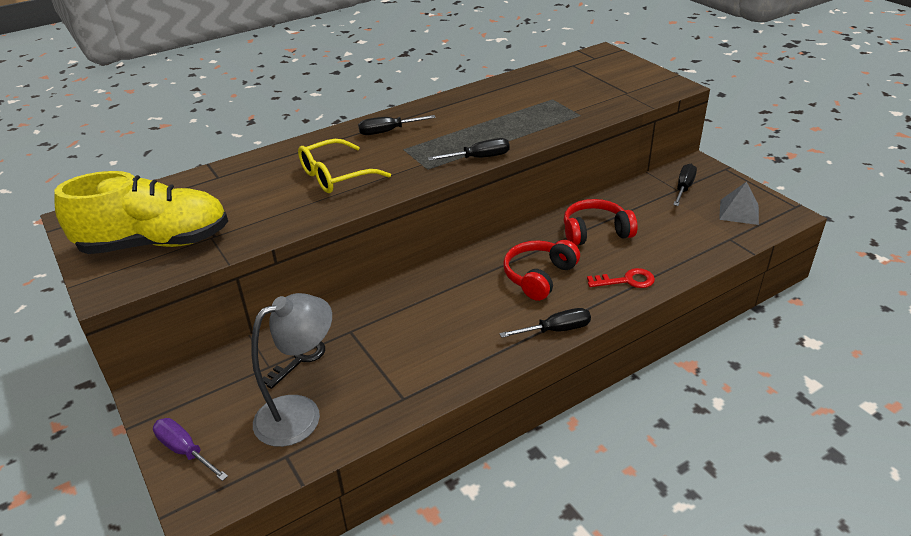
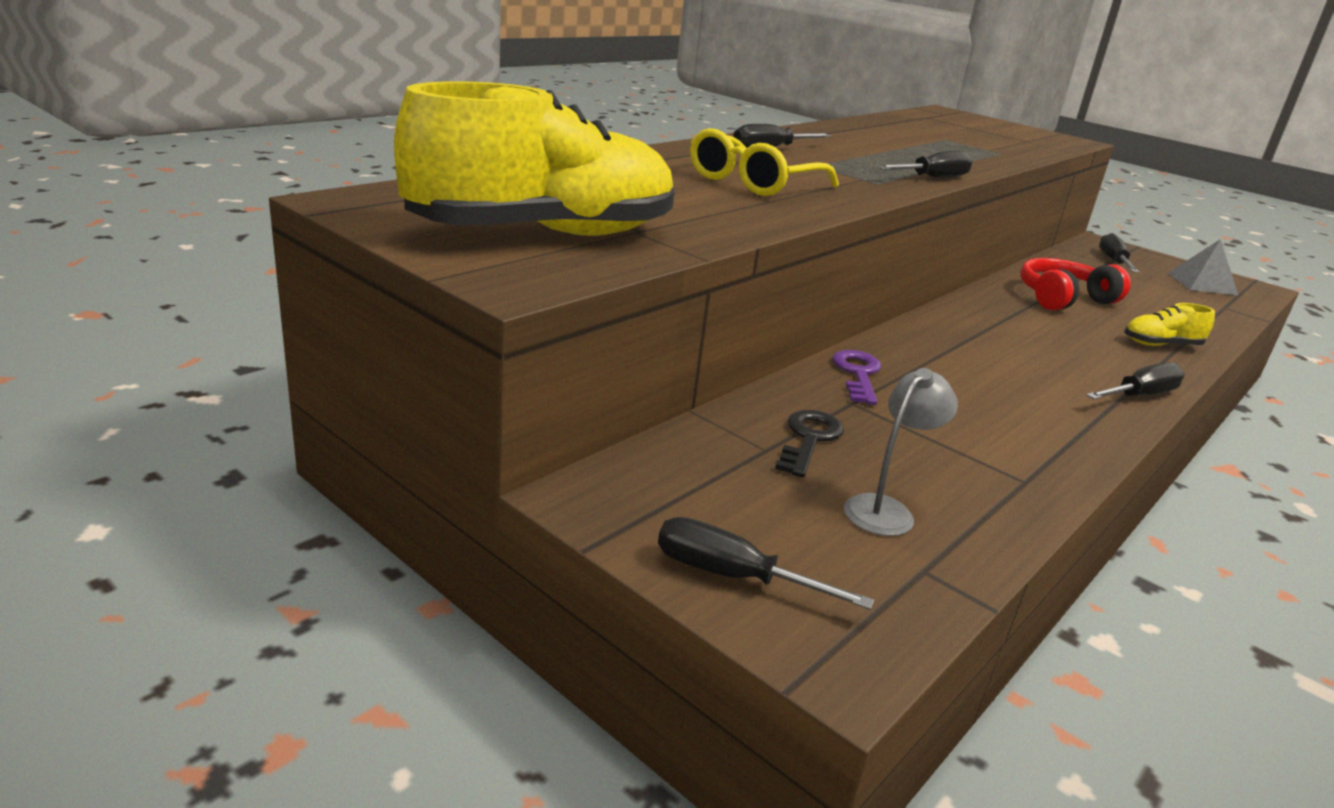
camera: 20 degrees left, 10 degrees down
purple screwdriver [153,418,228,481] -> black screwdriver [658,517,874,610]
grey lamp [251,293,332,447] -> grey lamp [844,368,958,536], size x0.57
red headphones [503,240,580,301] -> none
red key [587,268,655,288] -> yellow shoe [1124,303,1215,346]
none -> purple key [832,350,881,405]

